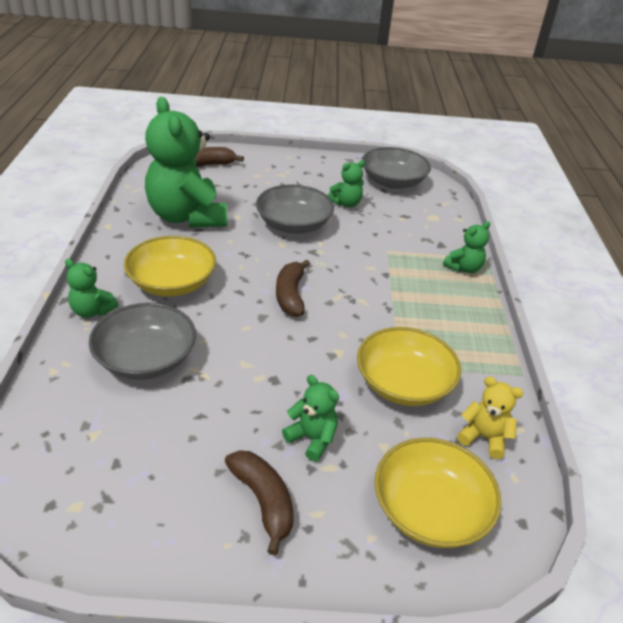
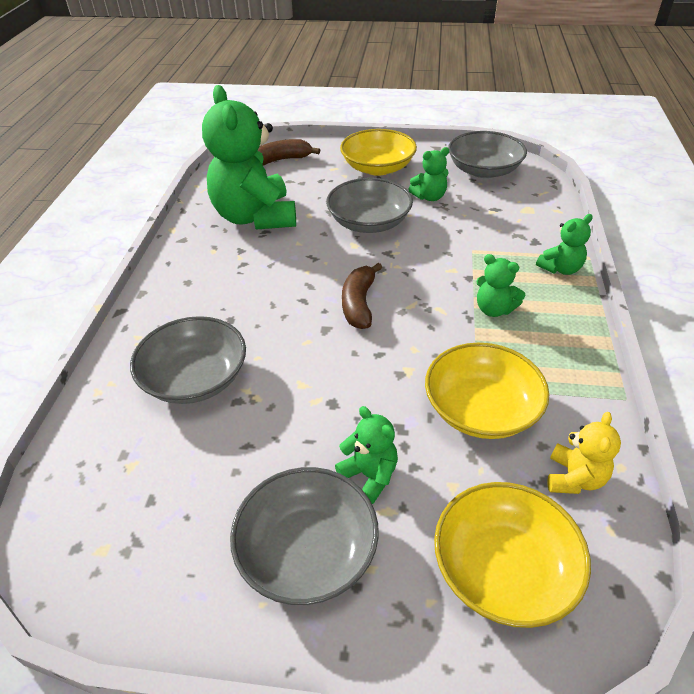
camera: 10 degrees right, 5 degrees up
green teddy bear [65,259,118,318] -> green teddy bear moved to [476,254,525,317]
yellow bowl [124,236,216,296] -> yellow bowl moved to [340,129,417,176]
brown banana [225,450,294,555] -> grey bowl [230,467,379,605]
yellow teddy bear [457,376,523,459] -> yellow teddy bear turned 75 degrees clockwise [547,412,621,494]

